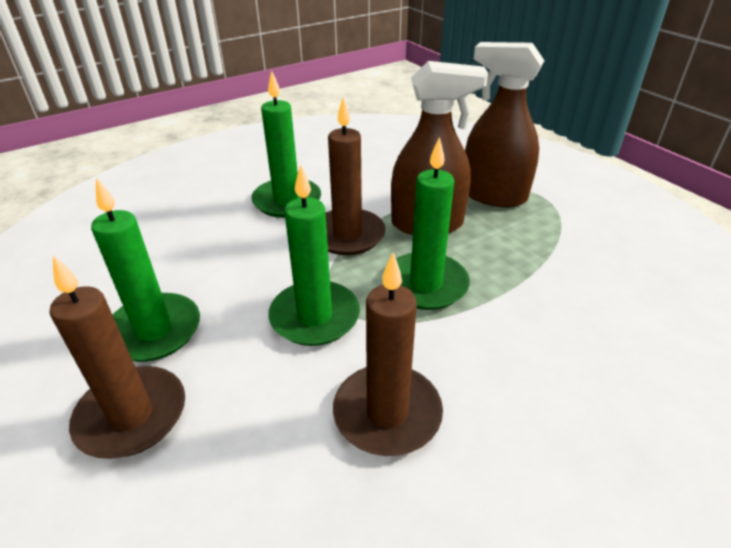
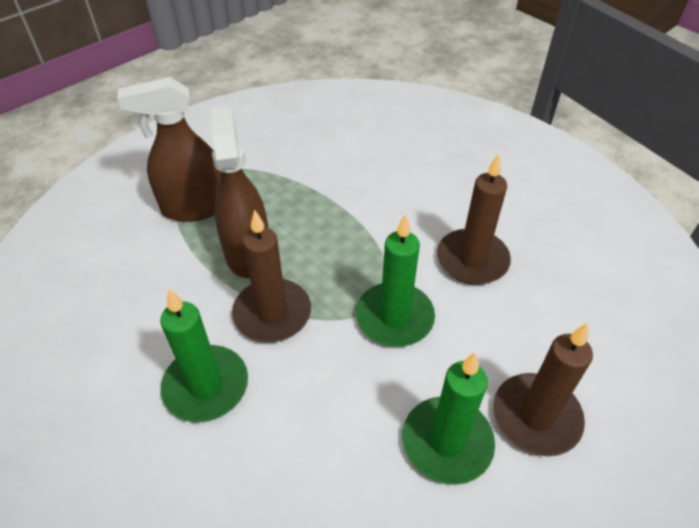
camera: 100 degrees left, 10 degrees up
green candle [396,137,470,310] -> none
brown spray bottle [465,42,545,207] -> brown spray bottle turned 60 degrees clockwise [117,77,221,222]

